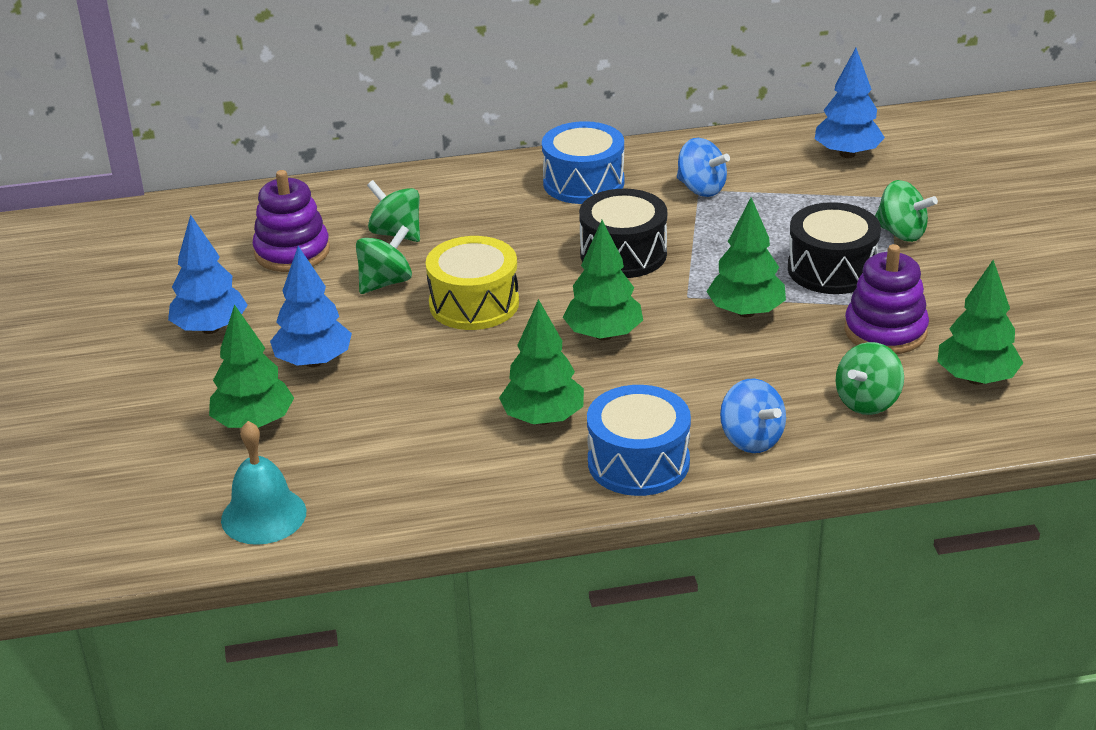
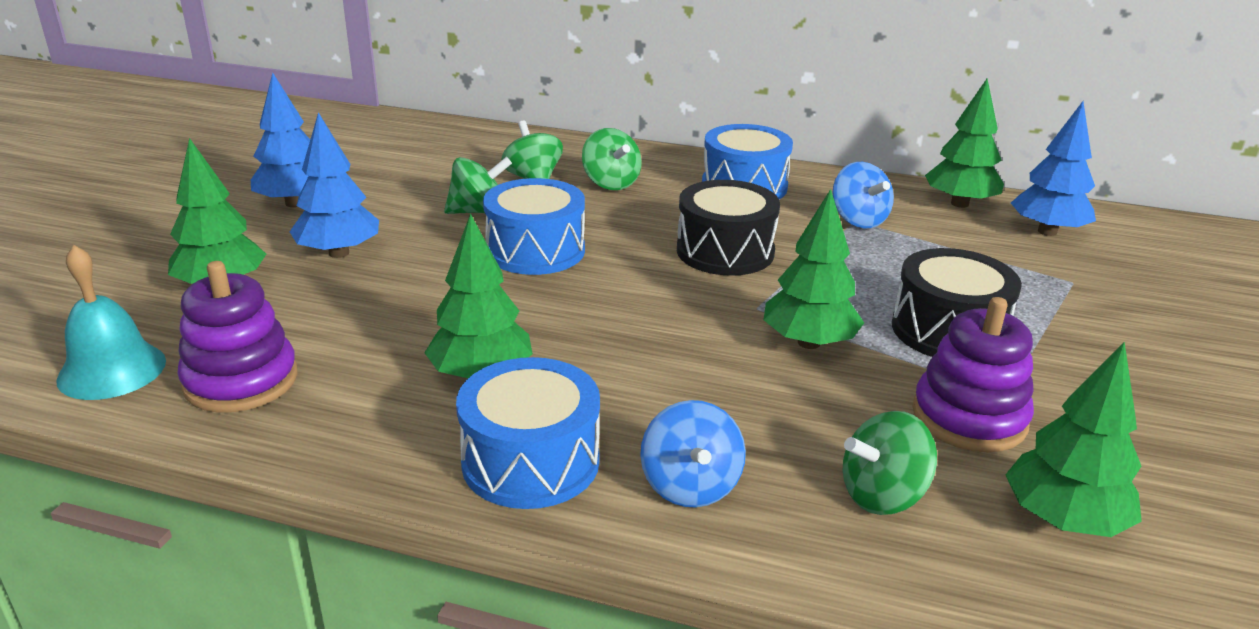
camera: 25 degrees right, 5 degrees down
purple stacking toy [252,170,330,272] -> purple stacking toy moved to [177,261,298,413]
yellow drum [426,236,519,330] -> blue drum [483,178,585,275]
green tree [563,220,643,341] -> green tree moved to [925,79,1004,208]
green spinning top [875,180,938,242] -> green spinning top moved to [582,128,642,190]

